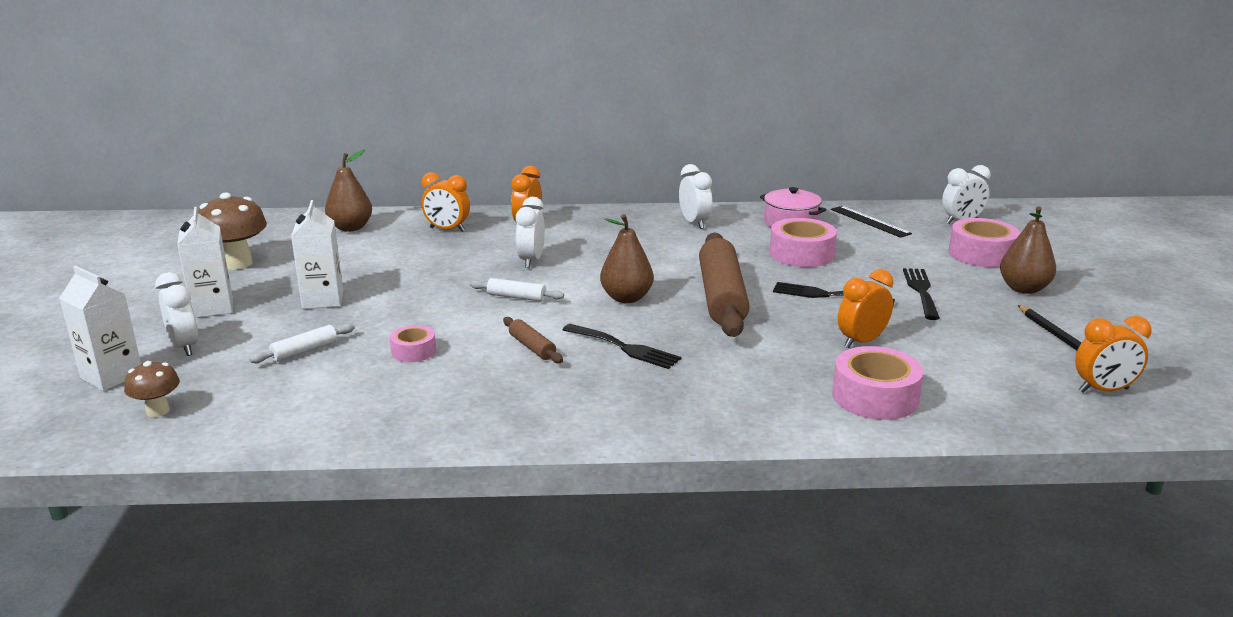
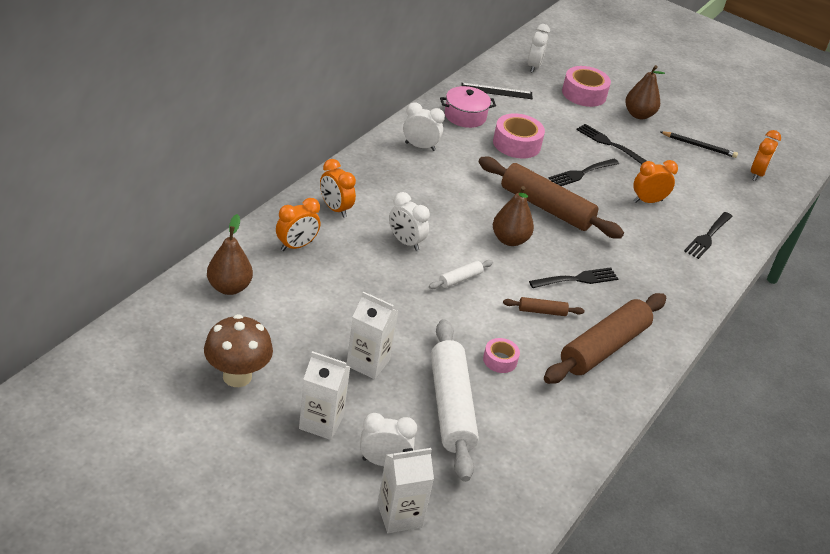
camera: 60 degrees left, 15 degrees up
brown mushroom [124,361,180,417] -> none
white rolling pin [249,324,355,363] -> white rolling pin [431,319,479,482], size x2.28
pink tape [832,346,924,420] -> black fork [684,212,733,259]
orange clock [838,269,894,348] -> orange clock turned 75 degrees clockwise [634,160,678,203]
none -> brown rolling pin [544,293,666,384]

